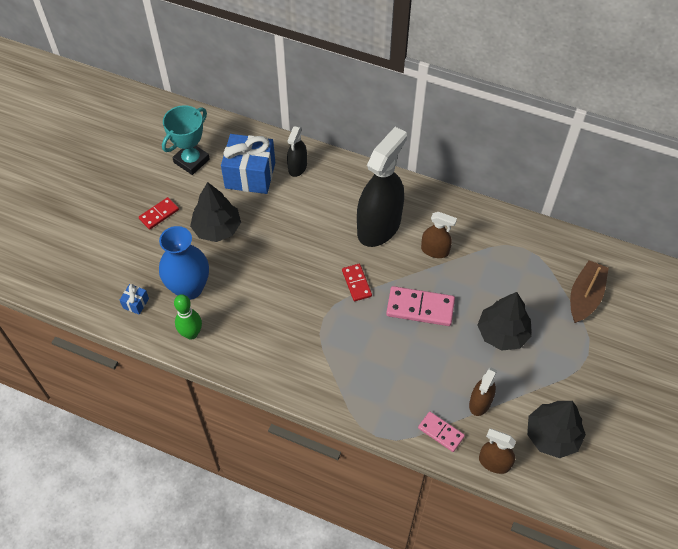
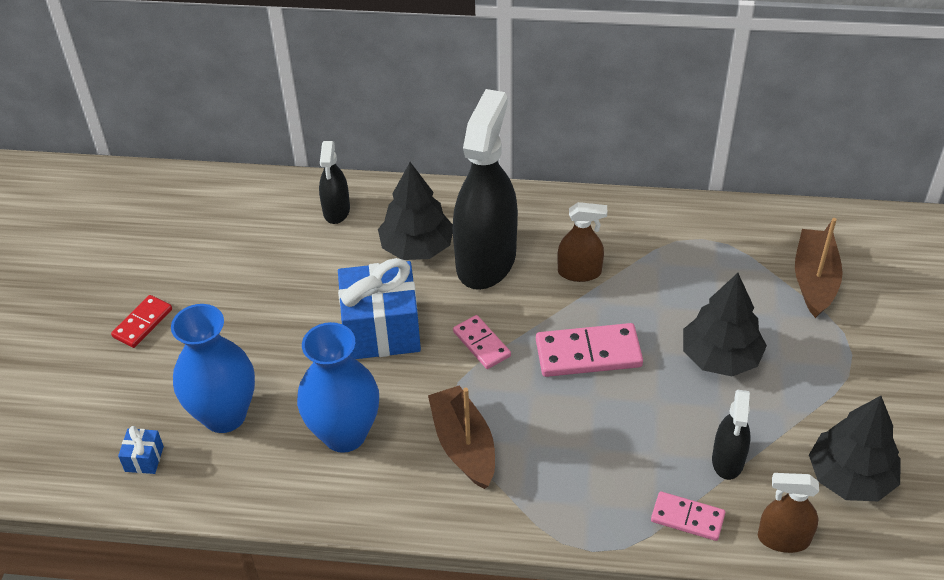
camera: 15 degrees left, 10 degrees down
turquoise trophy [162,105,210,175] -> none
green bowling pin [174,294,202,340] -> none
black tree [190,182,241,242] -> black tree moved to [378,162,453,260]
blue gift [221,134,275,194] -> blue gift moved to [338,258,421,359]
red domino [342,264,372,301] -> pink domino [453,315,511,369]
brown spray bottle [469,367,497,416] -> black spray bottle [712,390,751,480]
none -> blue vase [297,322,379,453]
none -> brown boat [428,385,495,489]

